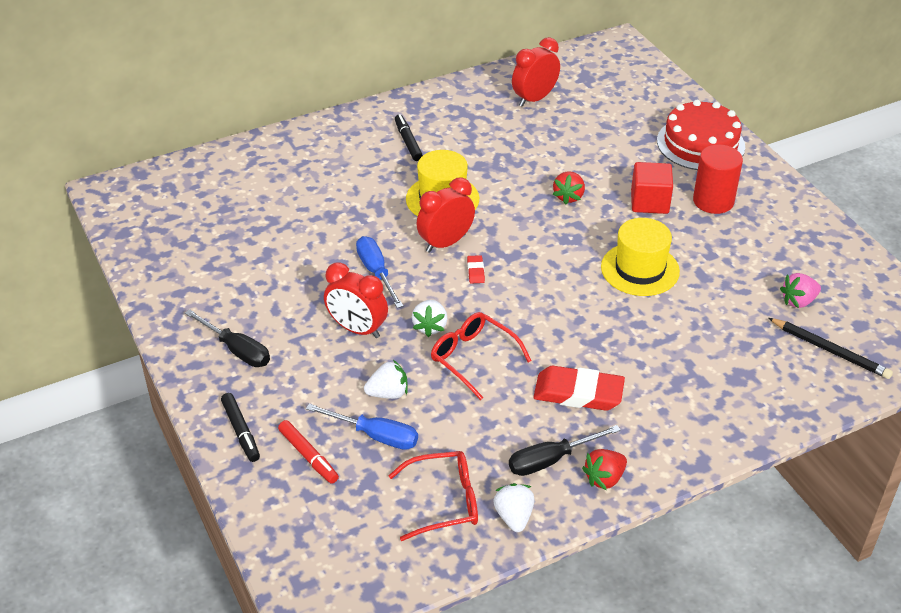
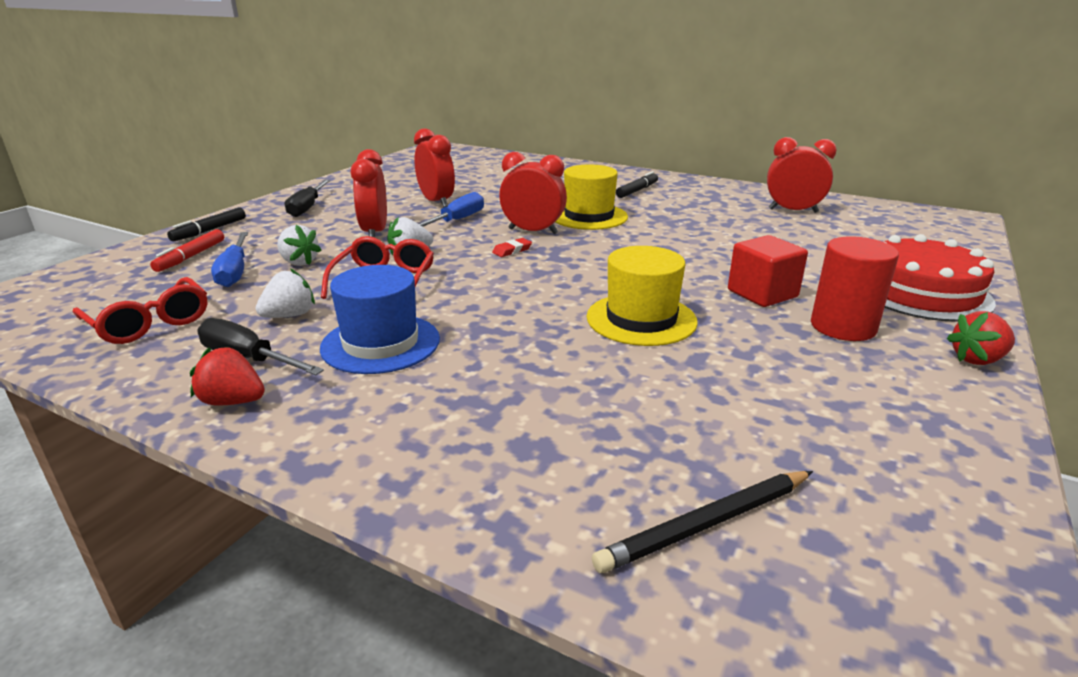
camera: 55 degrees right, 15 degrees down
white strawberry [493,483,534,532] -> white strawberry moved to [256,268,315,318]
red eraser [533,366,625,411] -> blue hat [320,265,440,374]
red strawberry [553,172,585,205] -> red strawberry moved to [947,311,1015,365]
black pencil [768,318,893,379] -> black pencil turned 60 degrees clockwise [592,471,813,573]
pink strawberry [780,273,821,308] -> none
none -> red clock [414,128,455,207]

